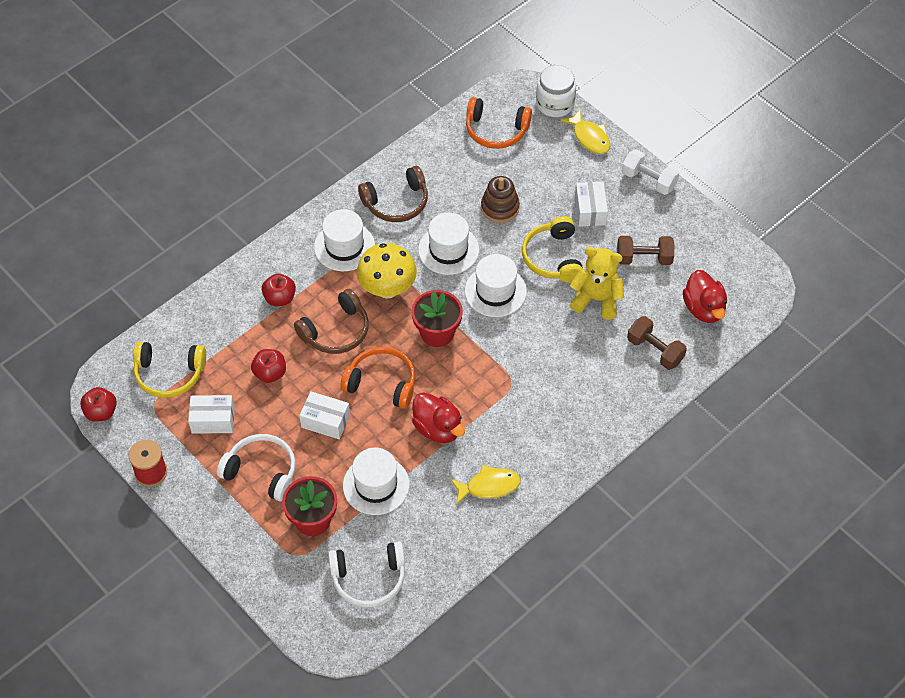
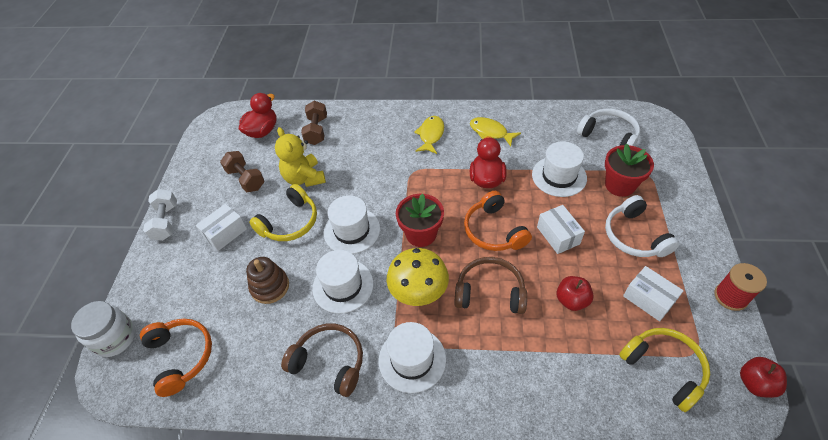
camera: 130 degrees left, 5 degrees down
red apple [262,273,296,306] -> none
yellow fish [560,110,610,154] -> yellow fish moved to [414,116,444,154]

